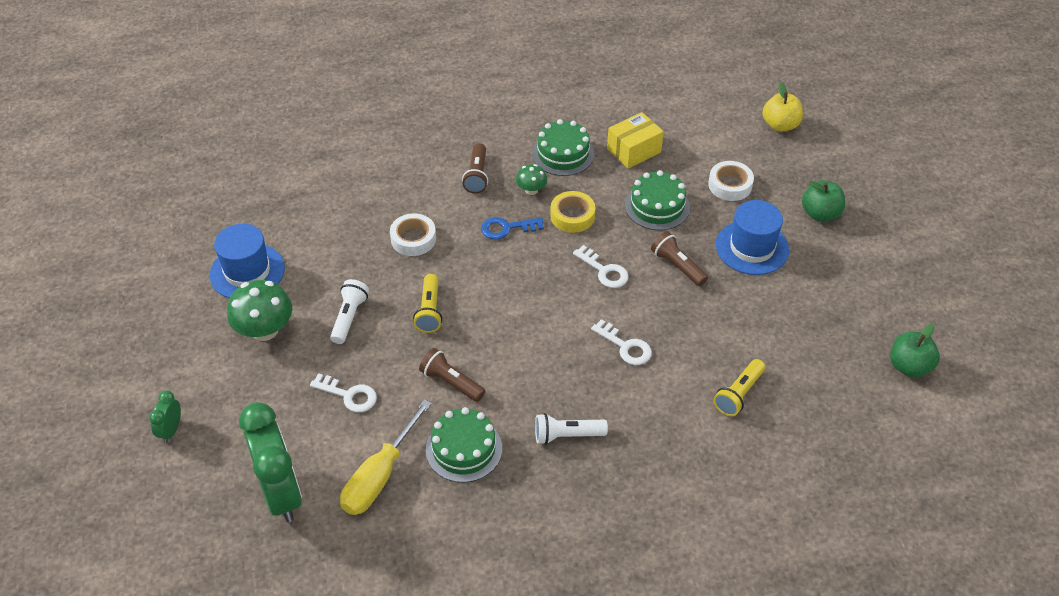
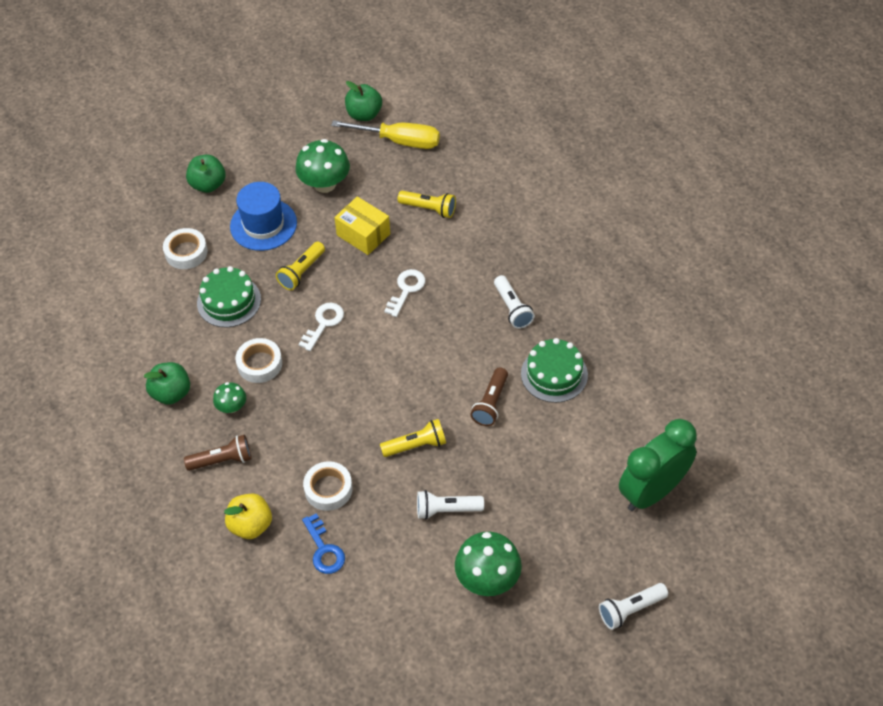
camera: 105 degrees left, 5 degrees up
green clock [149,391,181,443] -> white flashlight [599,583,668,630]
blue hat [210,224,285,298] -> none
white key [310,373,377,412] -> none
yellow screwdriver [340,399,432,515] -> yellow screwdriver moved to [331,120,440,149]
blue key [481,217,544,240] -> blue key moved to [302,513,345,574]
green cake [532,119,594,176] -> green apple [143,362,190,405]
yellow tape [550,191,595,233] -> white tape [235,338,282,383]
yellow box [607,112,664,169] -> yellow box moved to [334,196,390,255]
brown flashlight [651,231,708,286] -> yellow flashlight [276,242,325,290]
yellow apple [763,82,803,132] -> yellow apple moved to [224,493,272,539]
none -> green mushroom [295,139,350,193]

